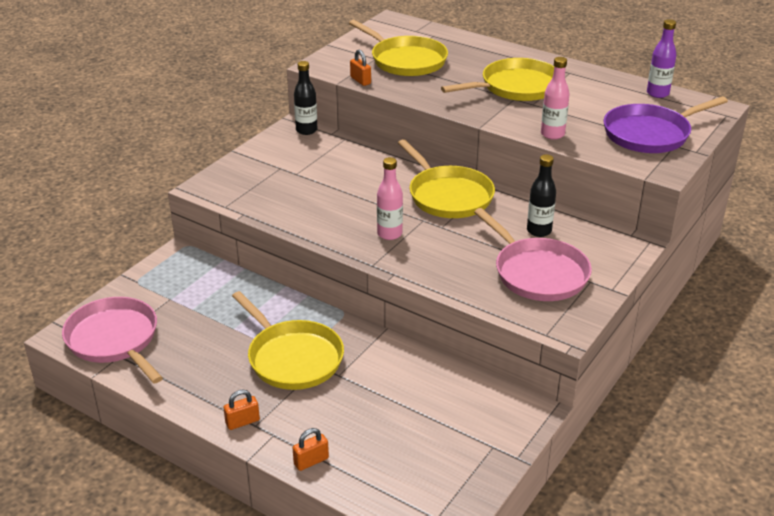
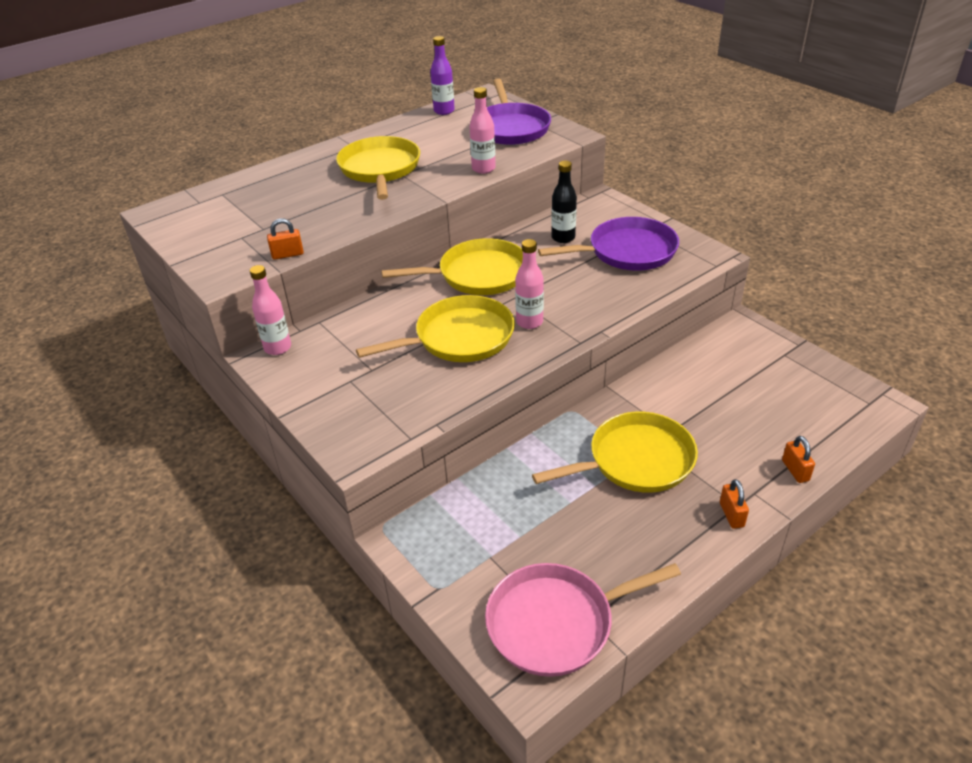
camera: 70 degrees left, 5 degrees up
black bottle [294,61,317,135] -> pink bottle [250,265,291,355]
yellow pan [349,20,448,76] -> yellow pan moved to [356,295,515,362]
pink pan [474,208,592,301] -> purple pan [538,217,679,271]

